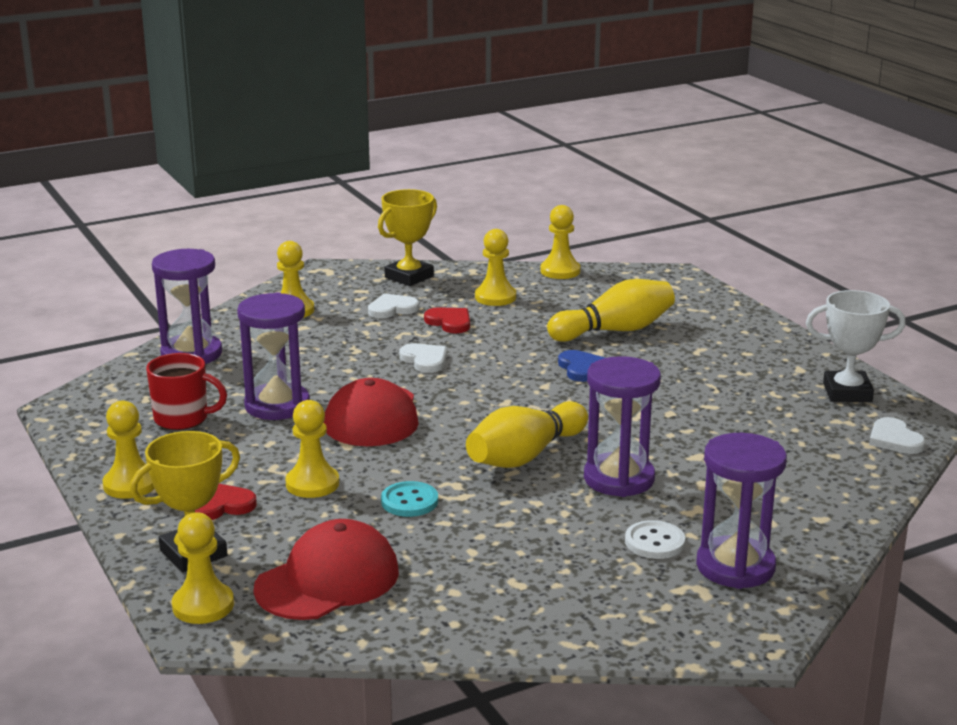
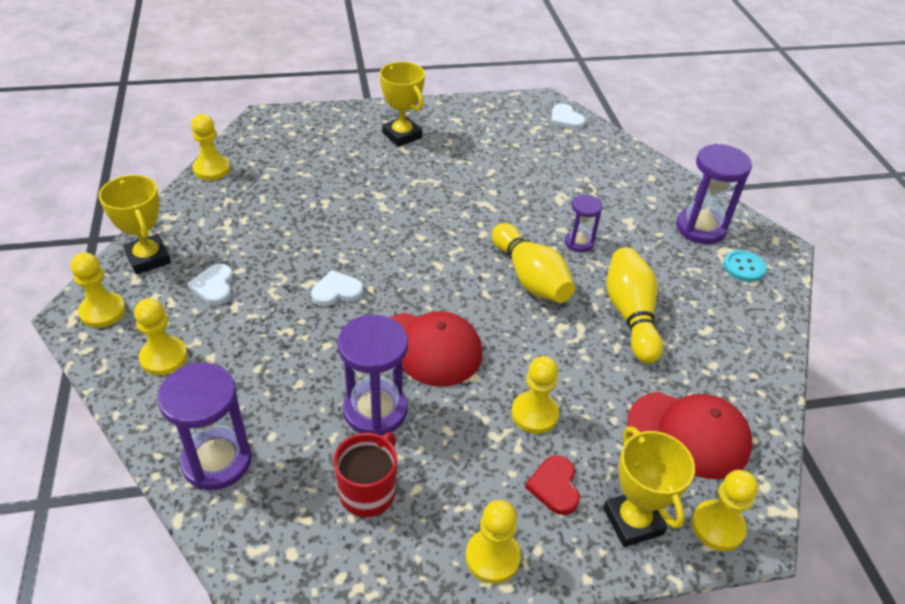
camera: 75 degrees left, 20 degrees up
red cap [254,519,399,620] -> red cap turned 135 degrees clockwise [627,392,752,479]
turquoise button [381,481,438,517] -> turquoise button moved to [723,250,767,282]
red heart [424,307,470,333] -> none
yellow pawn [475,229,516,306] -> yellow pawn moved to [70,252,126,328]
yellow bowling pin [547,279,675,342] -> yellow bowling pin moved to [607,247,663,364]
blue heart [558,350,605,382] -> none
purple hourglass [584,356,661,497] -> purple hourglass [565,194,603,252], size x0.57
white button [625,520,685,559] -> none
white trophy [806,290,906,402] -> none
white heart [869,417,925,454] -> white heart turned 60 degrees clockwise [551,104,586,129]
none -> yellow trophy [380,62,425,147]

